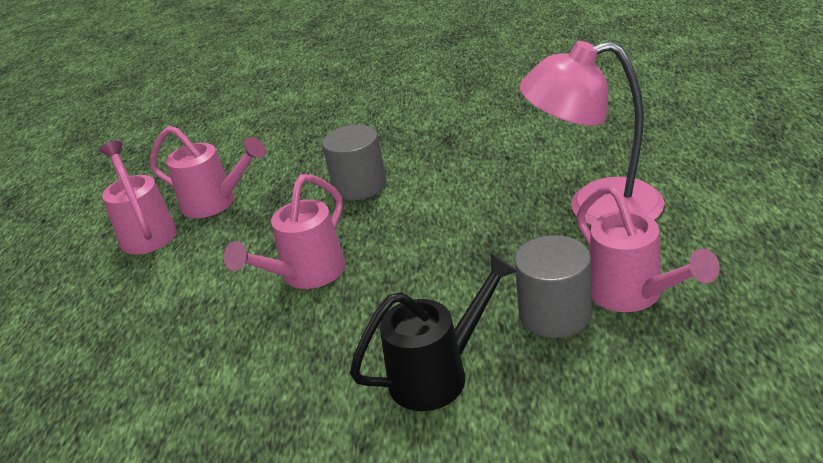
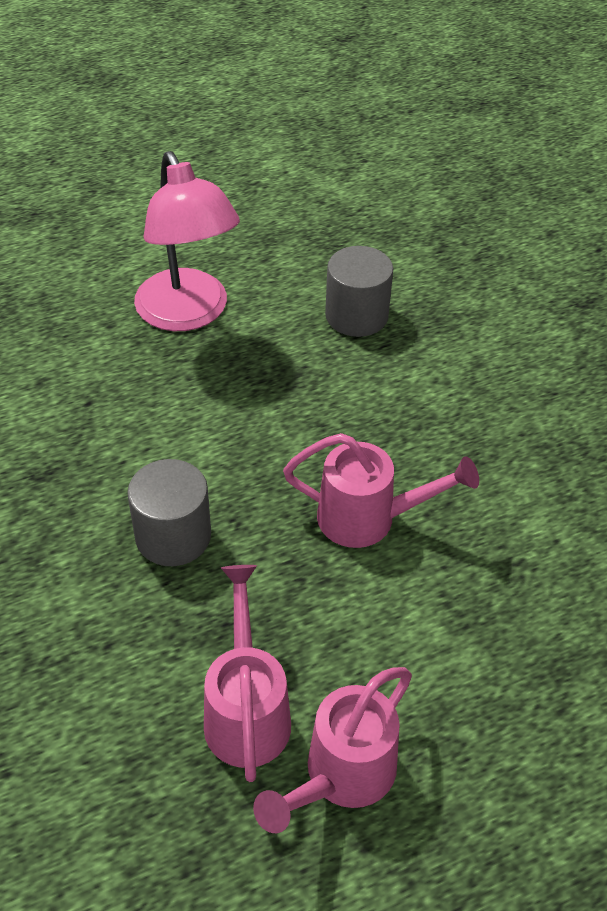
camera: 120 degrees left, 15 degrees up
black watering can [350,253,518,411] -> none
pink watering can [577,185,720,312] -> none

